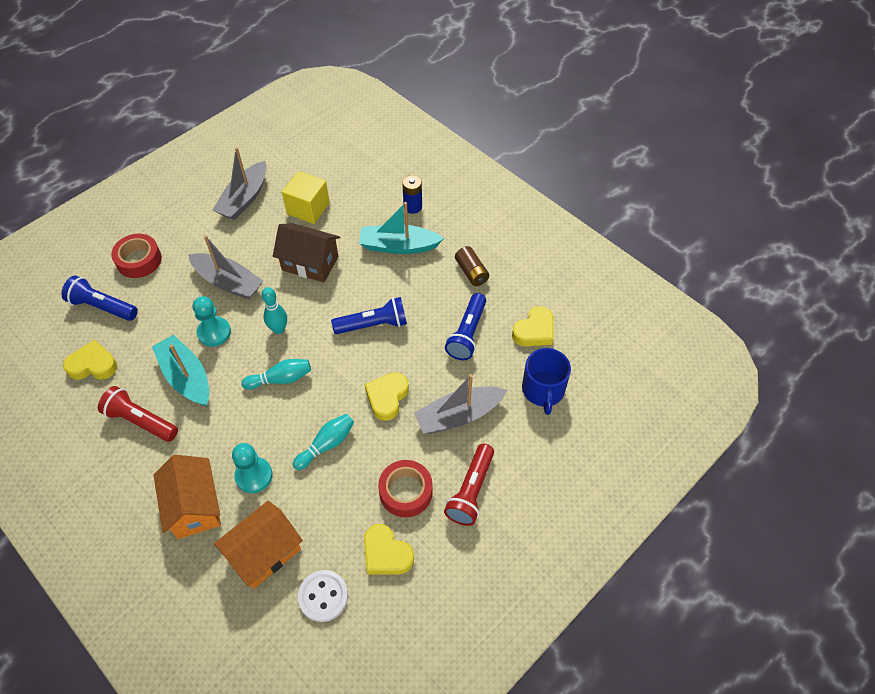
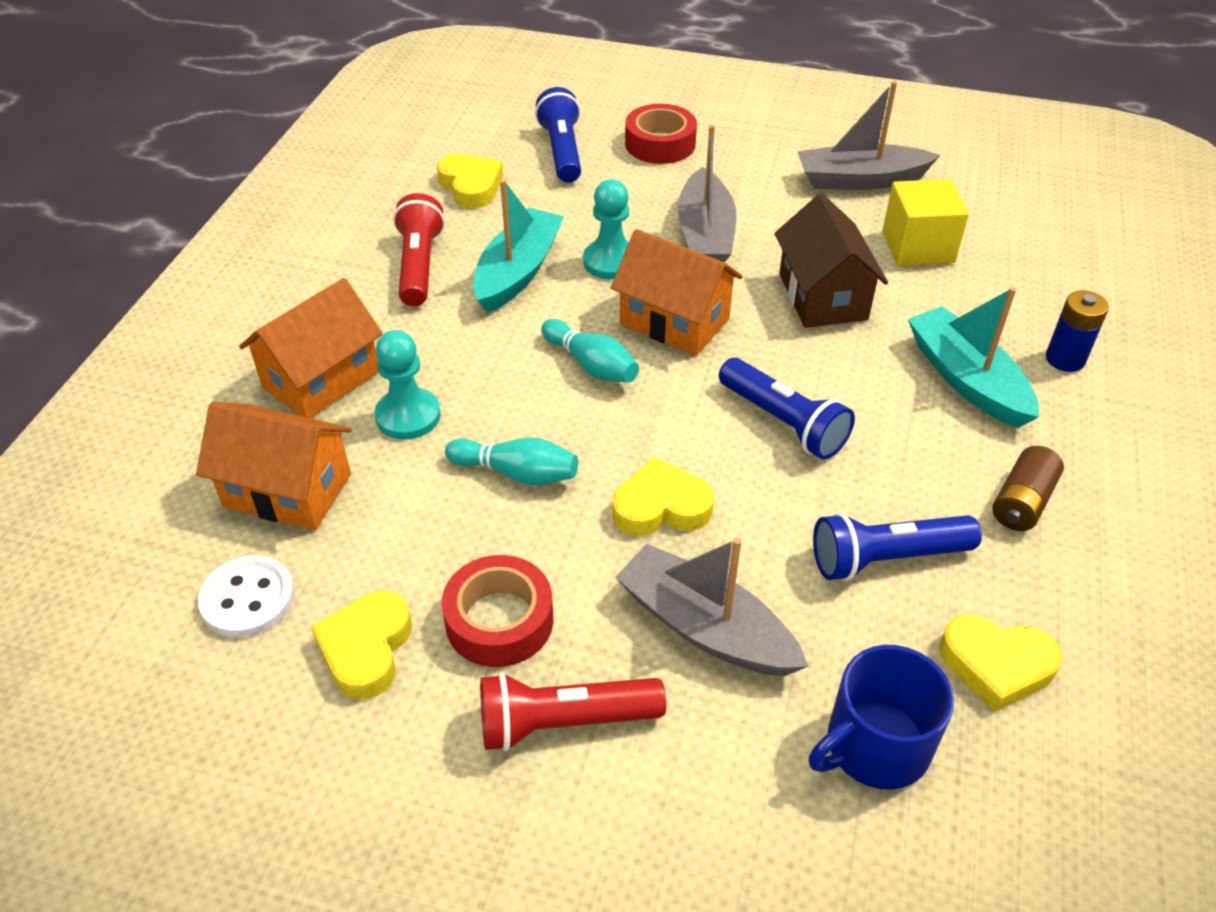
camera: 60 degrees right, 10 degrees down
turquoise bowling pin [261,287,287,334] -> orange house [611,229,743,356]

